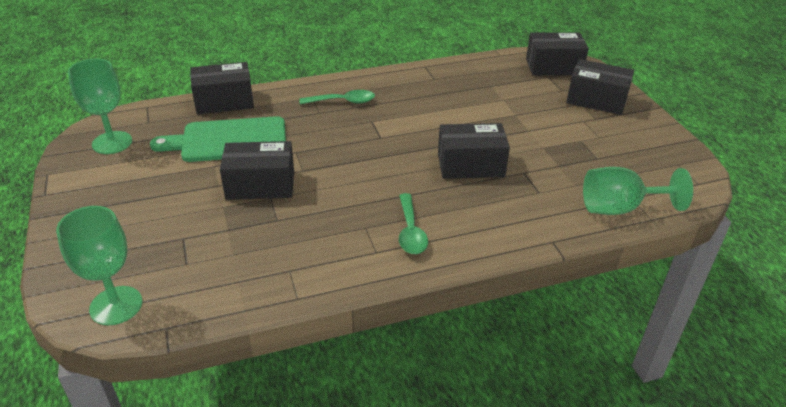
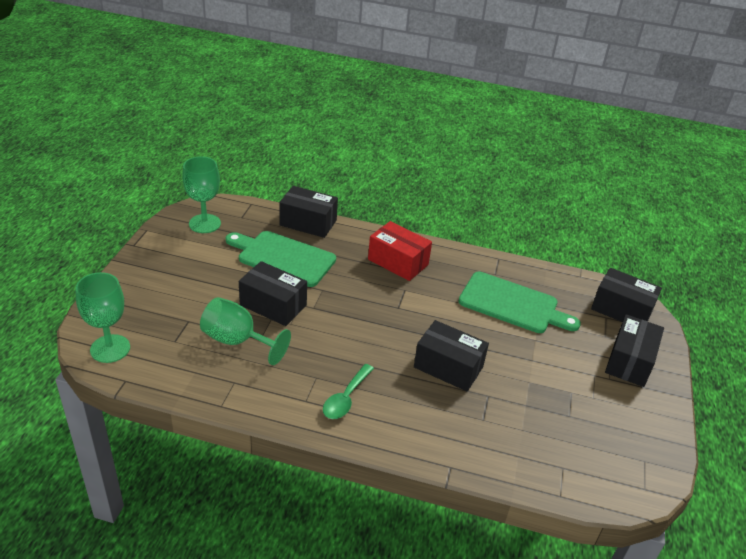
camera: 30 degrees right, 0 degrees up
green spoon [299,90,375,104] -> red box [368,221,432,281]
black box [566,59,634,115] -> black box turned 60 degrees clockwise [605,314,664,387]
green goblet [583,167,693,215] -> green goblet moved to [200,297,291,365]
none -> green cutting board [458,272,581,333]

